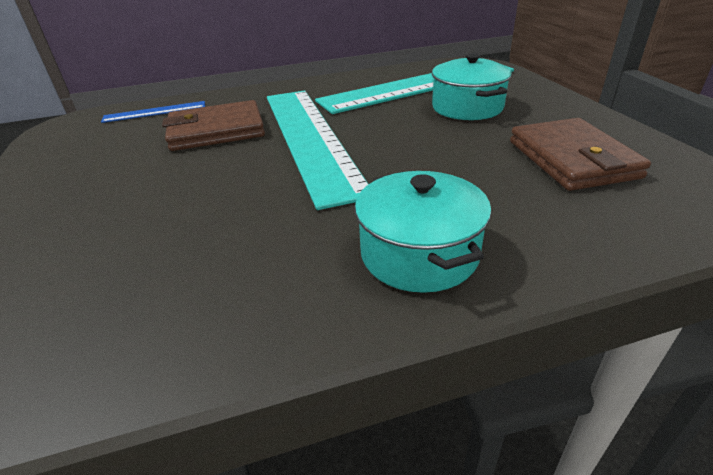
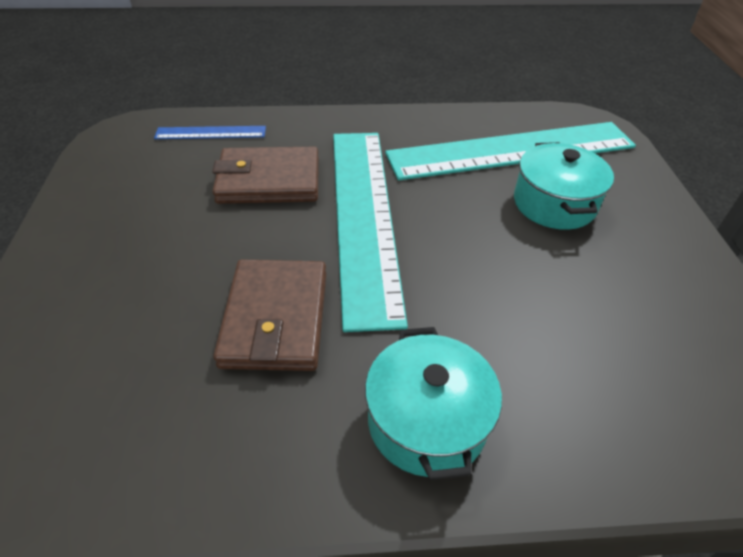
camera: 10 degrees right, 10 degrees up
brown wallet [510,118,651,191] -> brown wallet moved to [213,259,326,371]

